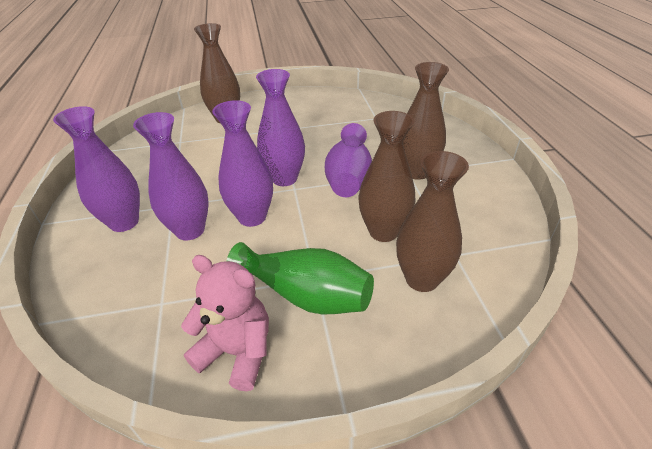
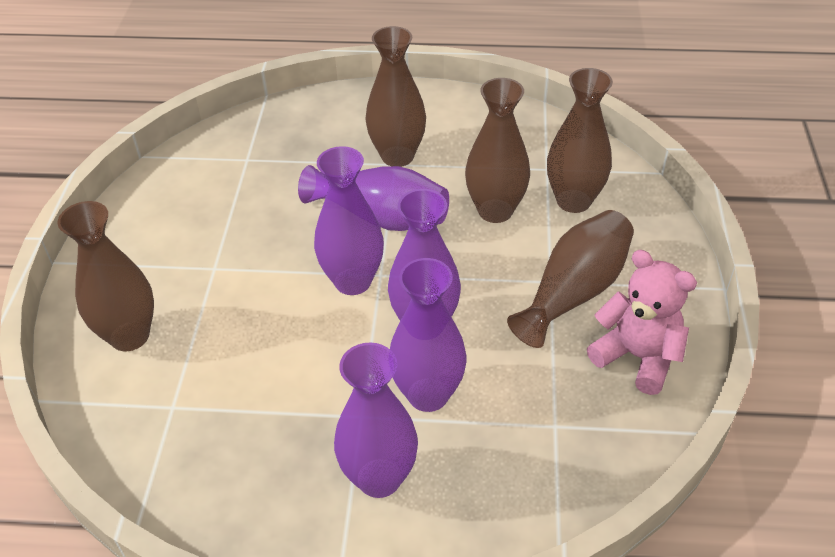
camera: 75 degrees left, 5 degrees up
pink teddy bear [181,255,269,391] -> pink teddy bear turned 90 degrees clockwise [587,250,697,395]
green vase [227,242,374,314] -> brown vase [507,210,634,348]

